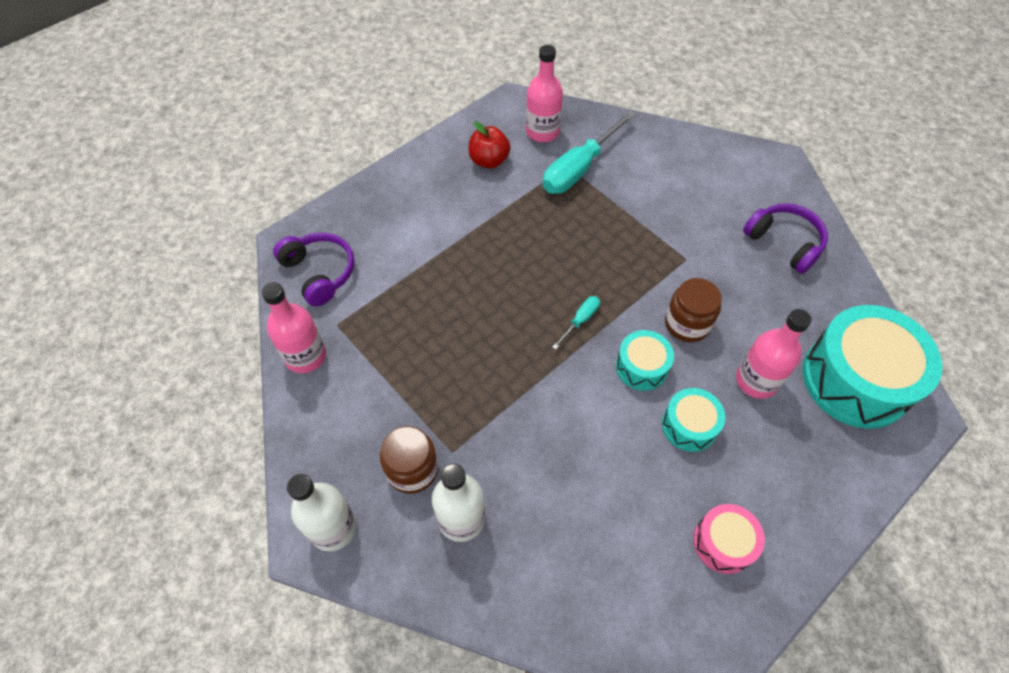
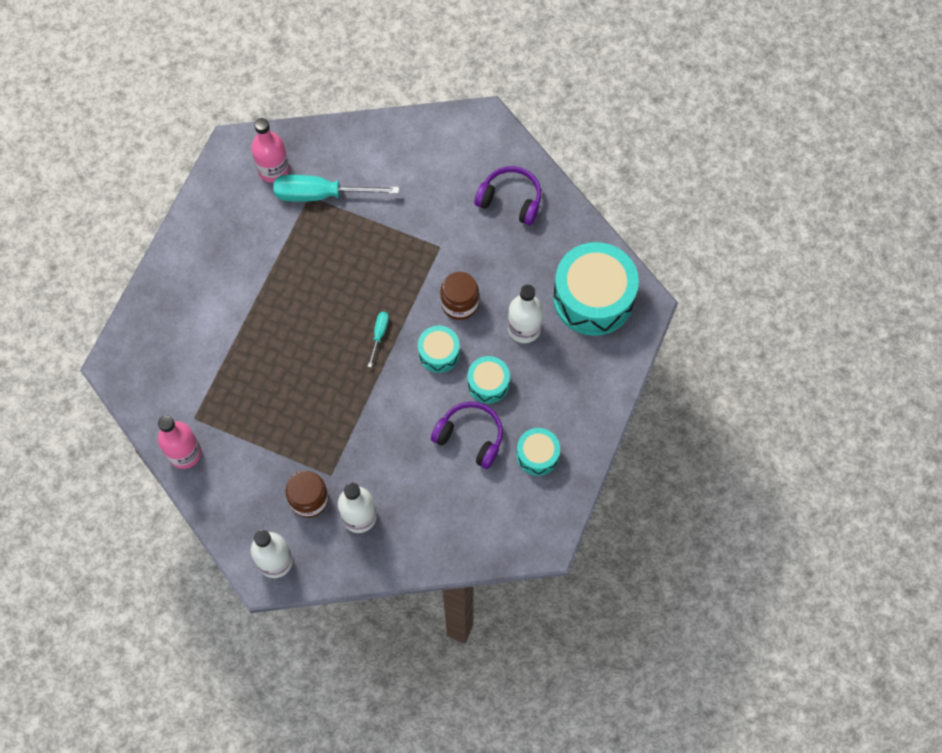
camera: 25 degrees left, 10 degrees up
purple headphones [273,233,355,306] -> purple headphones moved to [431,401,503,469]
red apple [468,121,511,169] -> none
turquoise screwdriver [543,110,636,194] -> turquoise screwdriver turned 75 degrees clockwise [273,175,399,202]
pink drum [693,504,765,574] -> turquoise drum [516,428,560,476]
pink bottle [736,309,811,399] -> white bottle [508,285,543,343]

